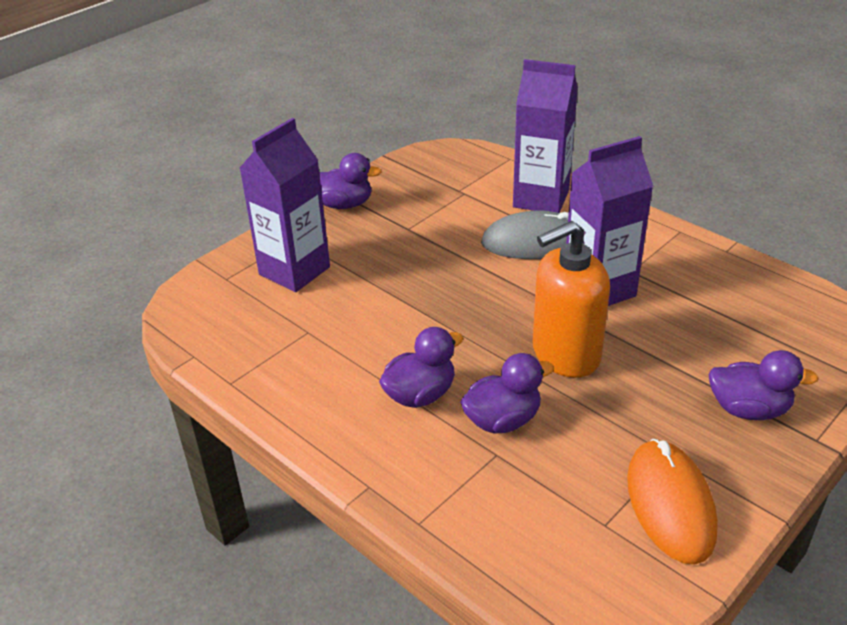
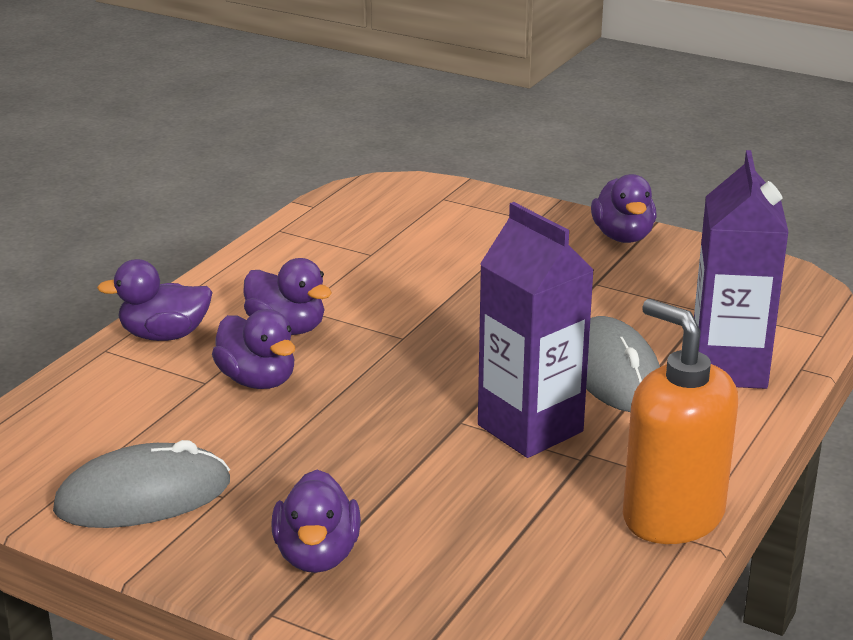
camera: 75 degrees right, 10 degrees down
purple carton [239,118,330,292] -> none
orange soap dispenser [533,221,610,378] -> orange soap dispenser moved to [623,299,738,544]
orange mouse [627,439,718,564] -> grey mouse [53,440,230,528]
none -> purple duck [97,259,213,341]

